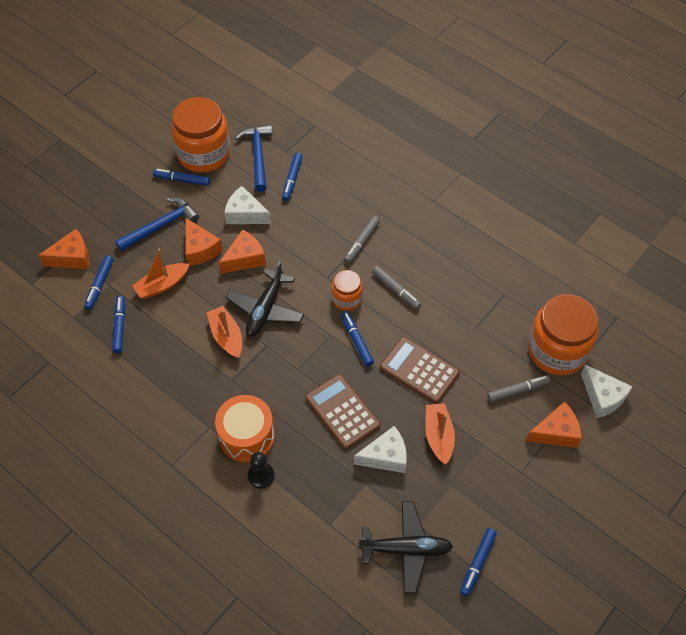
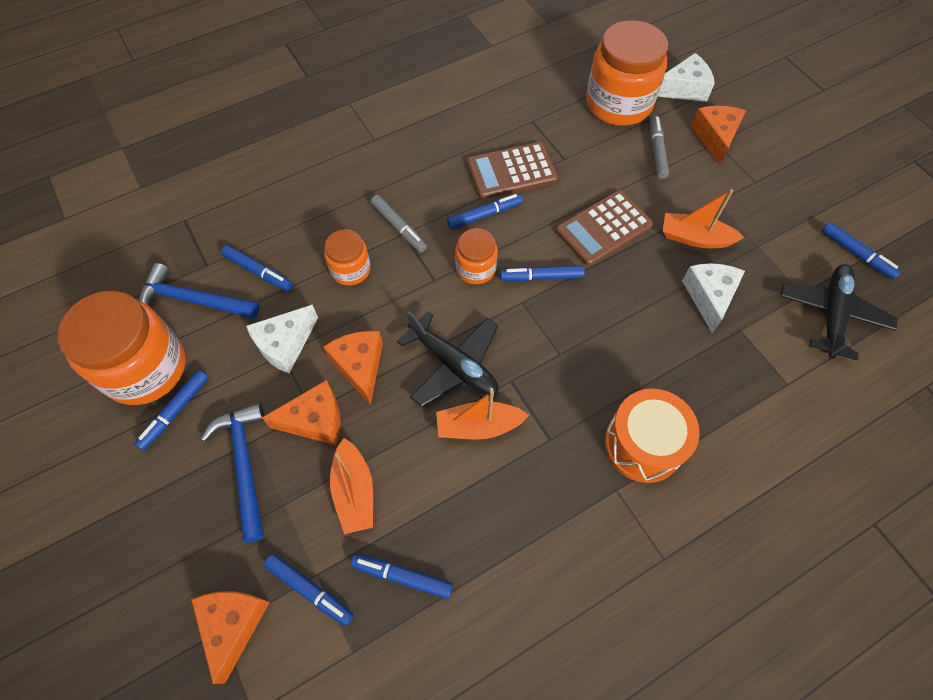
camera: 70 degrees left, 5 degrees up
black pawn [248,452,275,489] -> none
brown calculator [305,374,381,450] -> brown calculator moved to [467,142,558,199]
grey marker [372,266,421,309] -> blue marker [447,194,523,229]
none -> orange jar [324,229,371,285]

